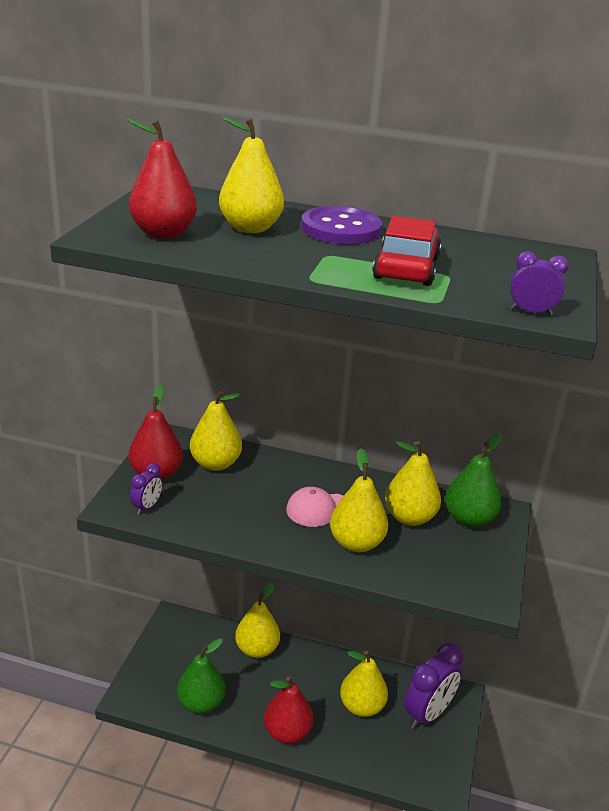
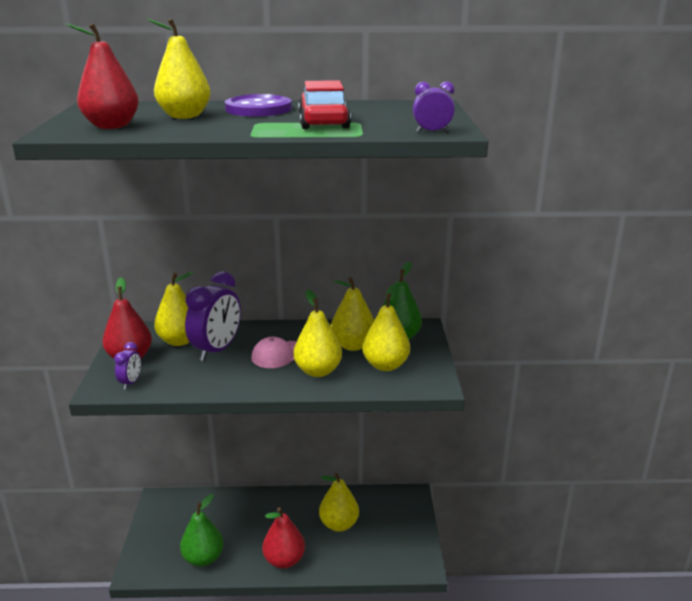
camera: 15 degrees left, 5 degrees down
yellow pear [235,583,280,658] -> yellow pear moved to [362,284,410,371]
purple clock [404,643,463,729] -> purple clock moved to [185,271,241,361]

